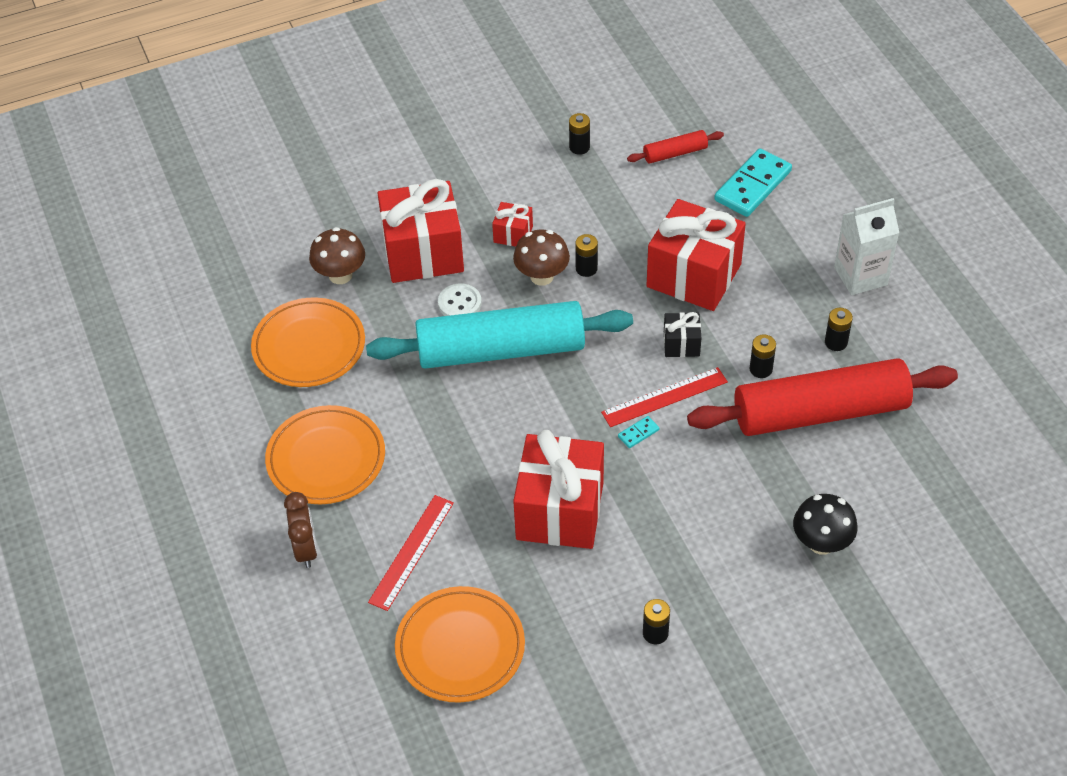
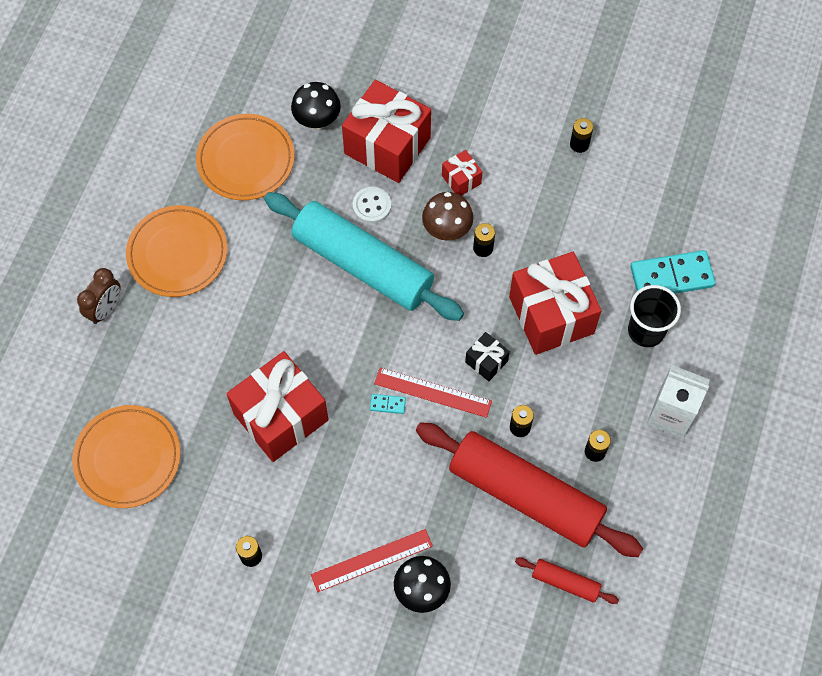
camera: 40 degrees right, 15 degrees up
brown mushroom [309,227,365,284] -> black mushroom [291,82,341,129]
red ruler [368,495,454,611] -> red ruler moved to [311,529,433,592]
red rolling pin [627,130,724,164] -> red rolling pin moved to [515,557,619,604]
none -> black cup [628,285,681,347]

